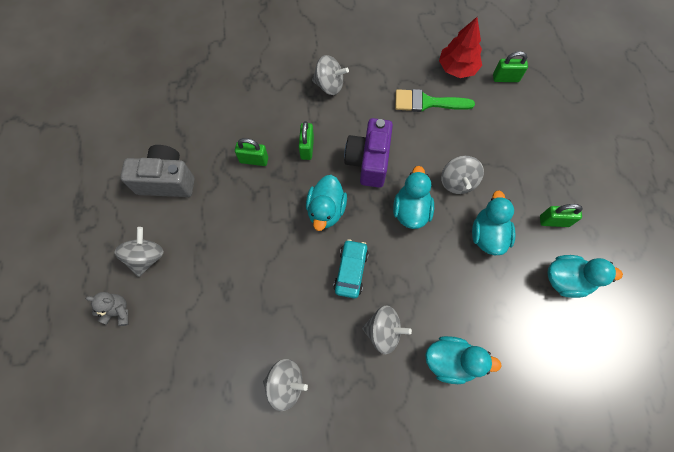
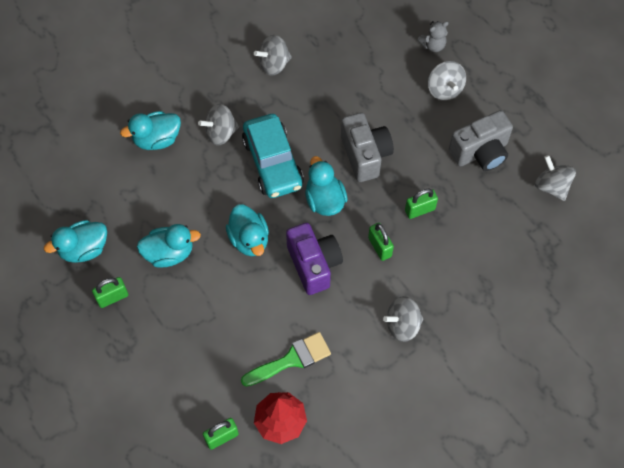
camera: 150 degrees right, 5 degrees down
turquoise car [333,239,369,298] -> turquoise car [242,114,304,198], size x1.65
grey spinning top [441,156,484,194] -> grey spinning top moved to [535,155,576,201]
turquoise duck [472,190,515,255] -> turquoise duck turned 75 degrees counterclockwise [137,224,201,268]
none -> grey camera [341,113,394,182]

